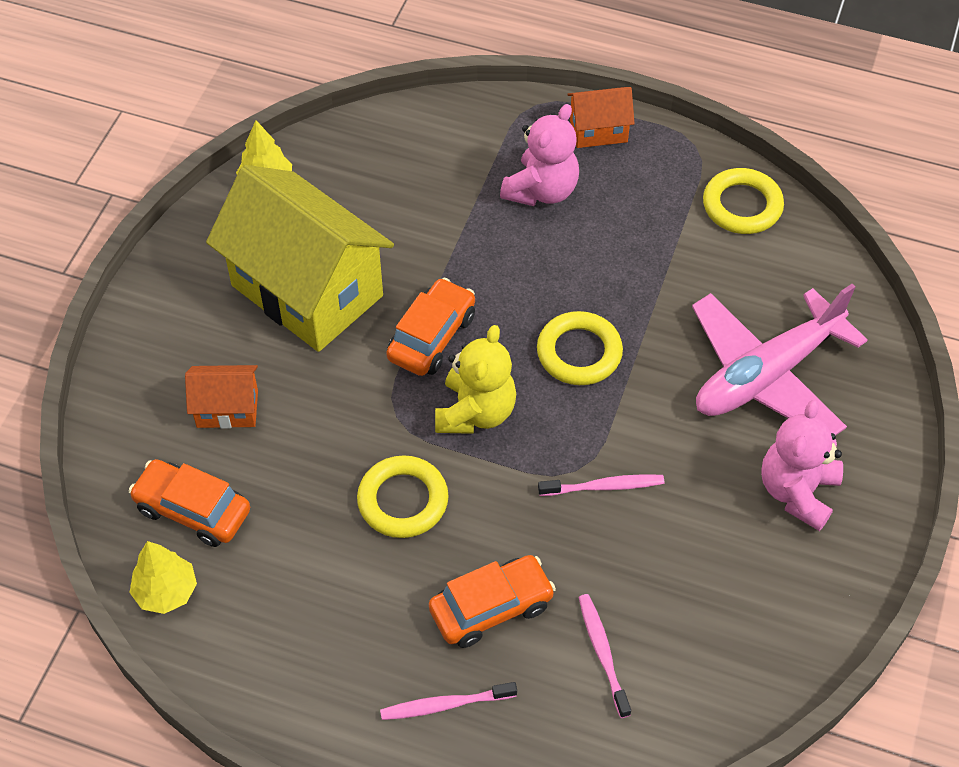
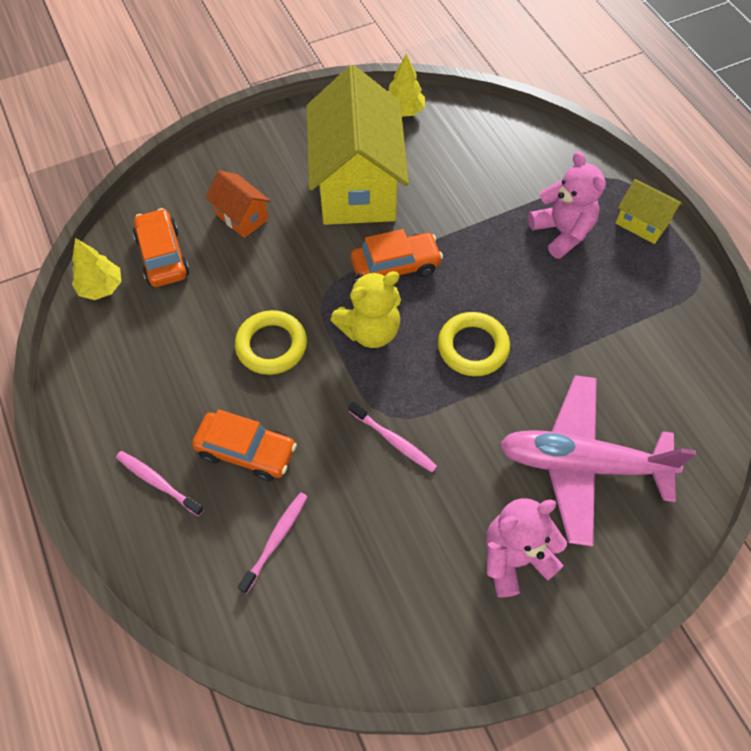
camera: 45 degrees right, 5 degrees up
pink teddy bear [500,104,579,206] -> pink teddy bear turned 105 degrees counterclockwise [528,151,606,259]
orange house [567,87,635,148] -> yellow house [616,179,683,244]
yellow ring [703,168,784,234] -> none

